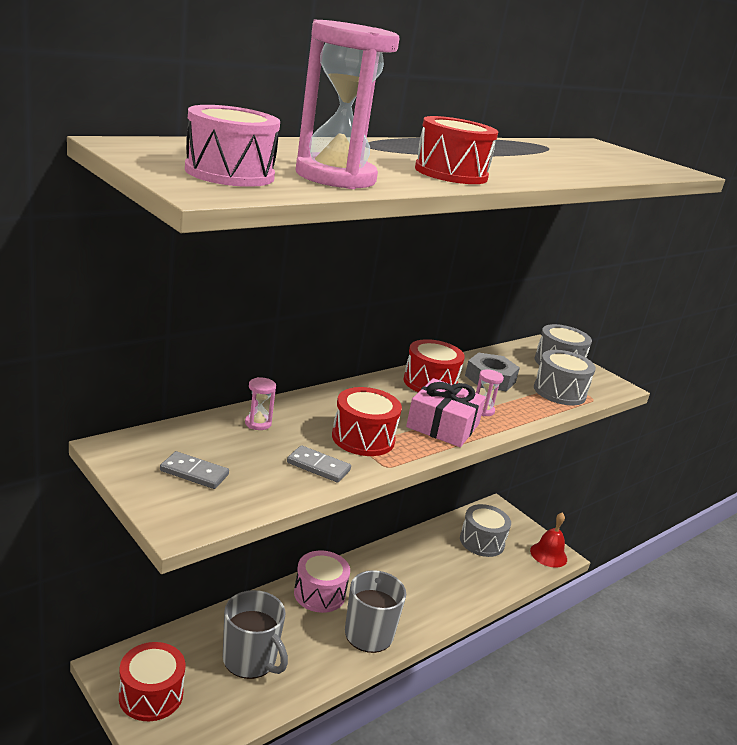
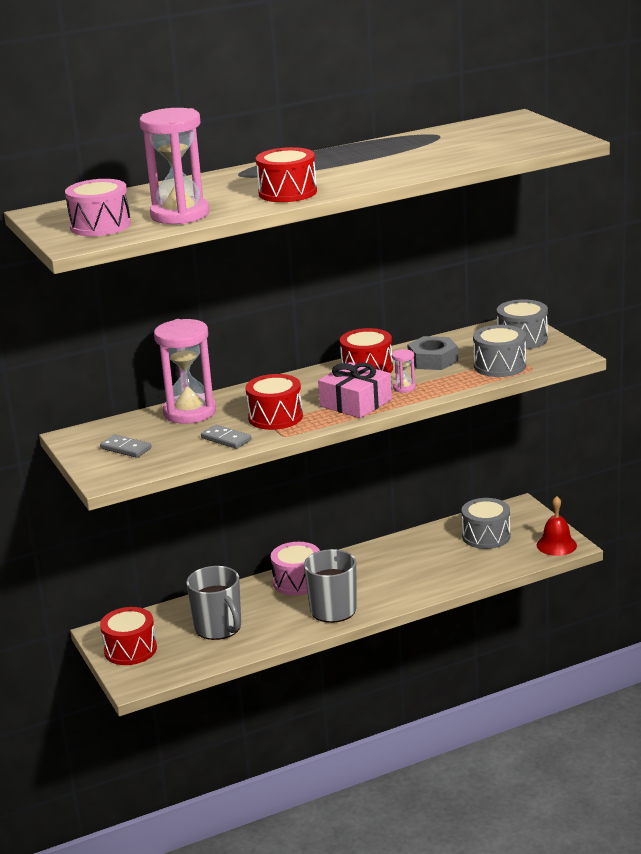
camera: 20 degrees right, 0 degrees up
pink hourglass [245,377,276,430] -> pink hourglass [154,319,216,424], size x2.37

